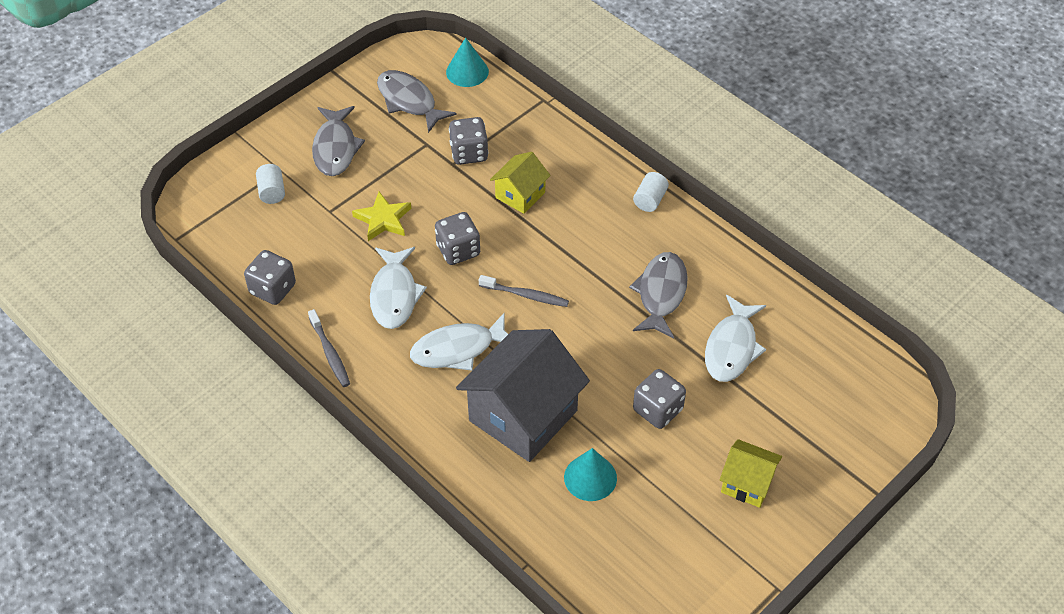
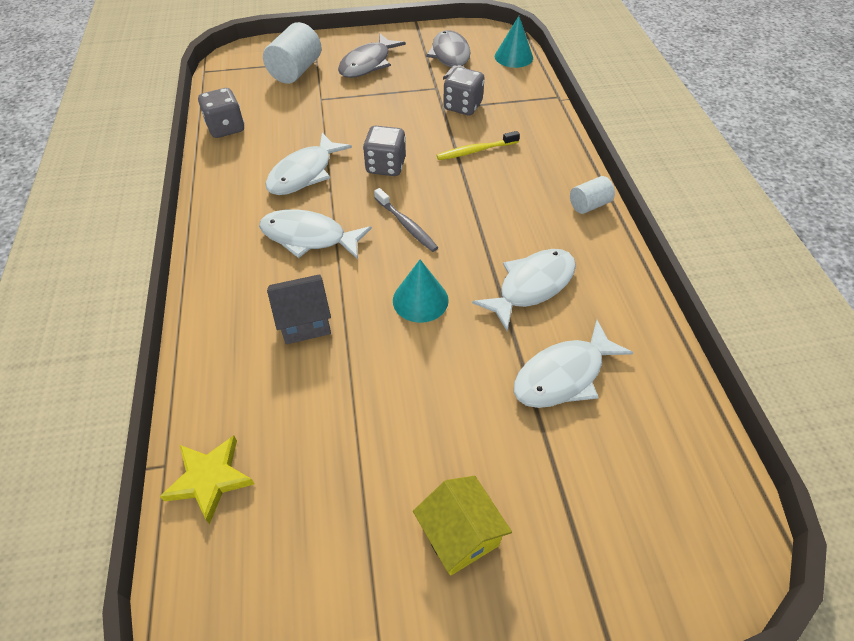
camera: 35 degrees right, 0 degrees up
white cylinder [256,164,285,204] -> white cylinder [263,22,321,84], size x1.75
grey toothbrush [308,309,350,387] -> none
yellow star [352,192,411,241] -> yellow star moved to [160,435,255,524]
grey house [456,329,590,462] -> grey house [267,274,331,344], size x0.52
yellow house [490,152,551,214] -> yellow toothbrush [436,131,520,160]
turquoise cone [564,448,617,501] -> turquoise cone moved to [393,259,449,323]
grey fish [629,252,688,338] -> white fish [472,249,576,331]
grey dice [633,369,686,429] -> none

